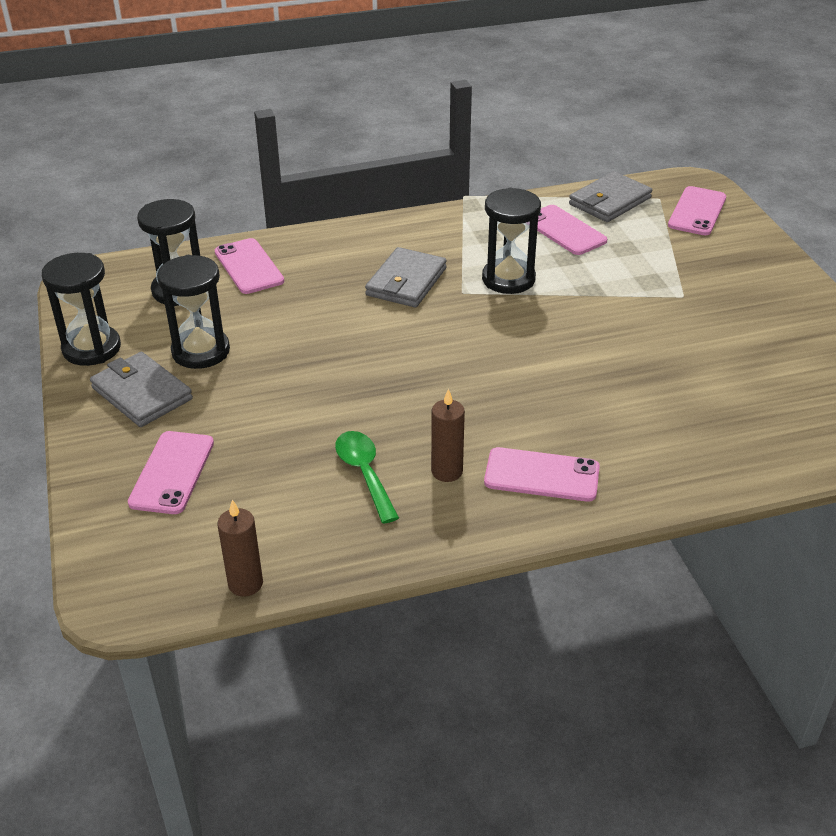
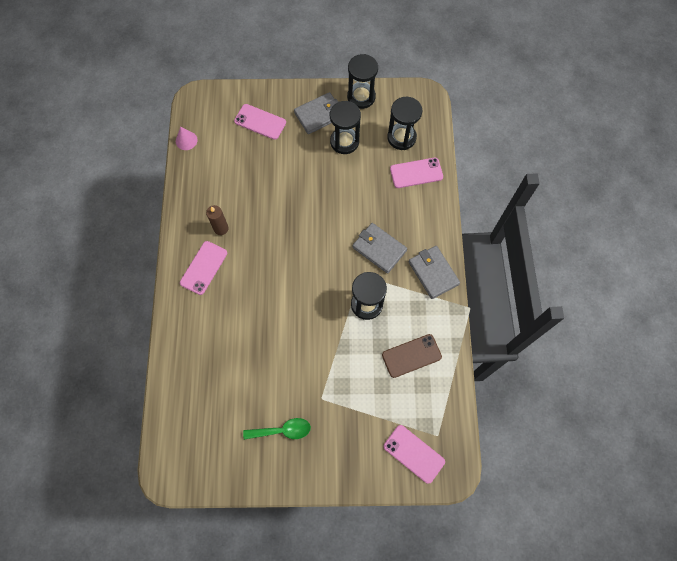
camera: 105 degrees right, 30 degrees up
brown candle [217,500,263,597] -> pink cone [176,127,198,150]
green spoon [335,431,399,524] -> green spoon moved to [243,418,311,440]
pink phone [537,205,607,255] -> brown phone [382,334,442,378]
grey wallet [569,171,652,222] -> grey wallet moved to [408,246,460,299]

